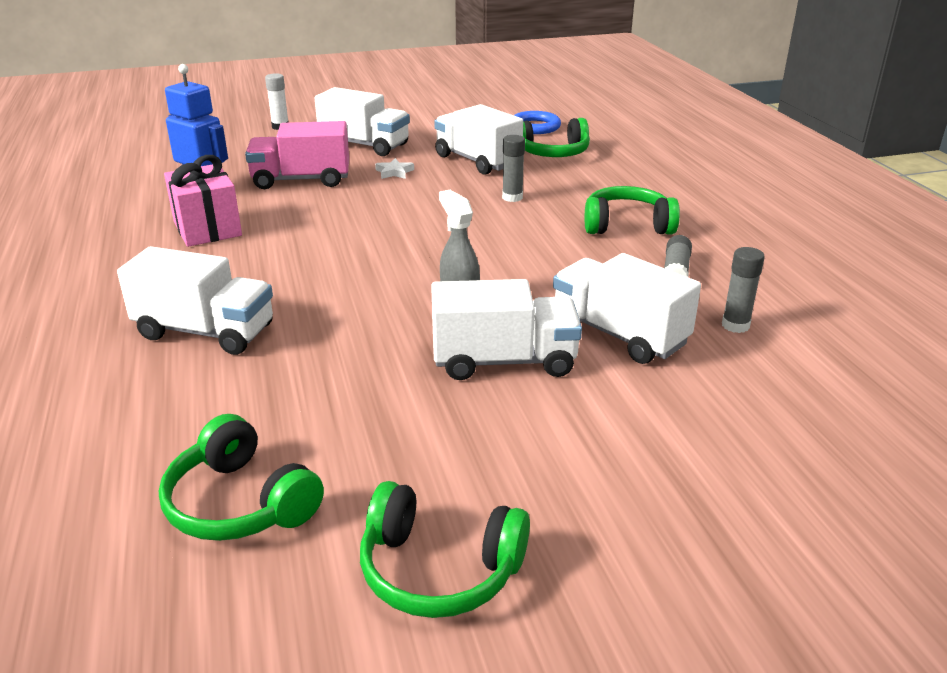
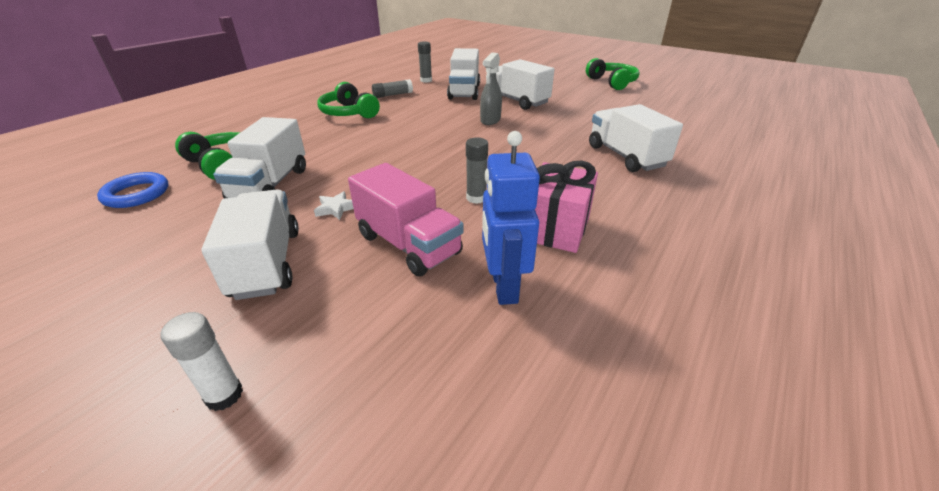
camera: 130 degrees left, 5 degrees up
green headphones [159,414,324,541] -> none
grey glue stick [502,135,525,202] -> grey glue stick moved to [466,138,488,204]

